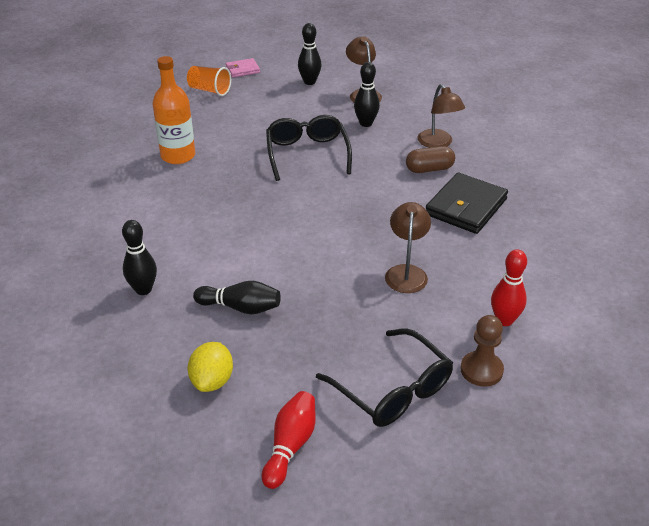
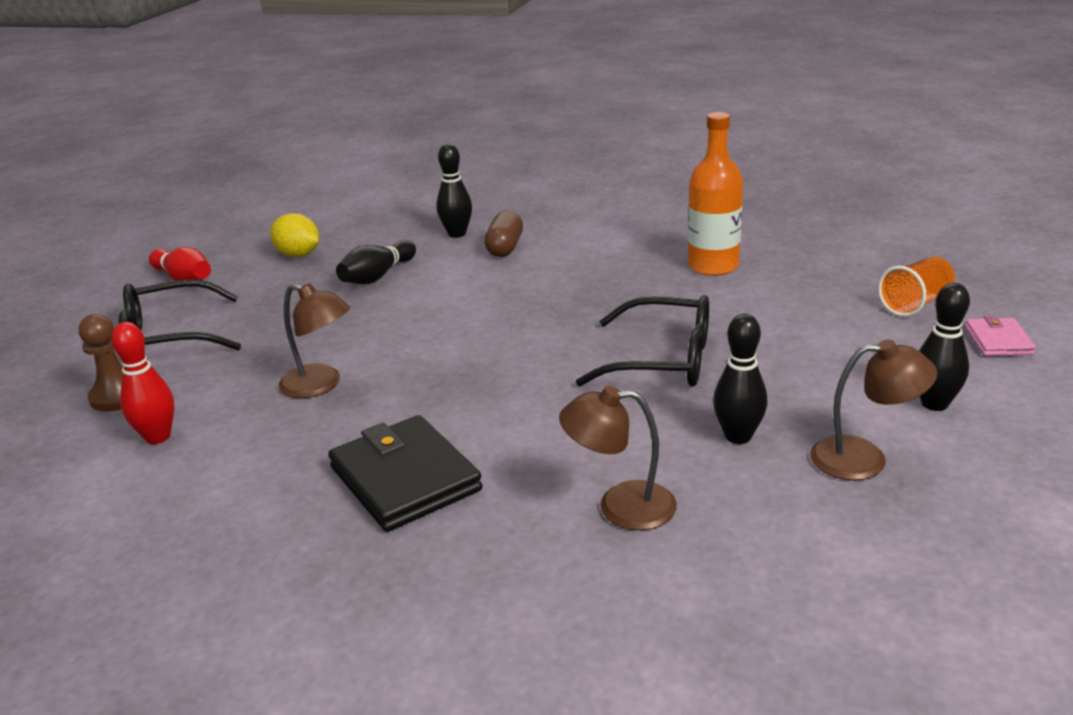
camera: 115 degrees right, 10 degrees down
brown capsule [406,146,455,173] -> brown capsule moved to [484,210,523,257]

